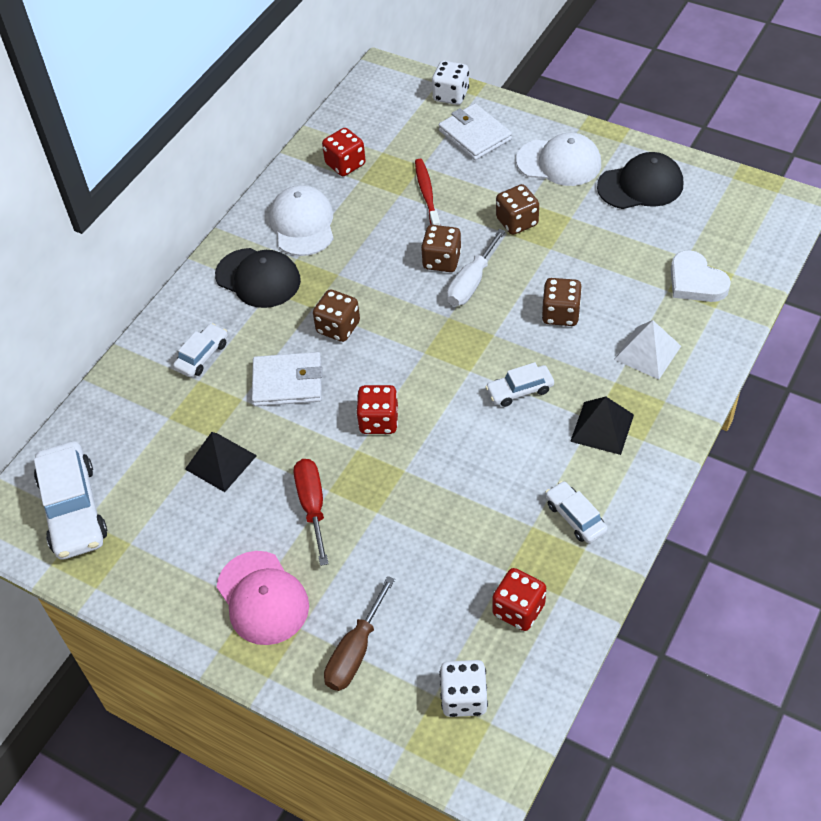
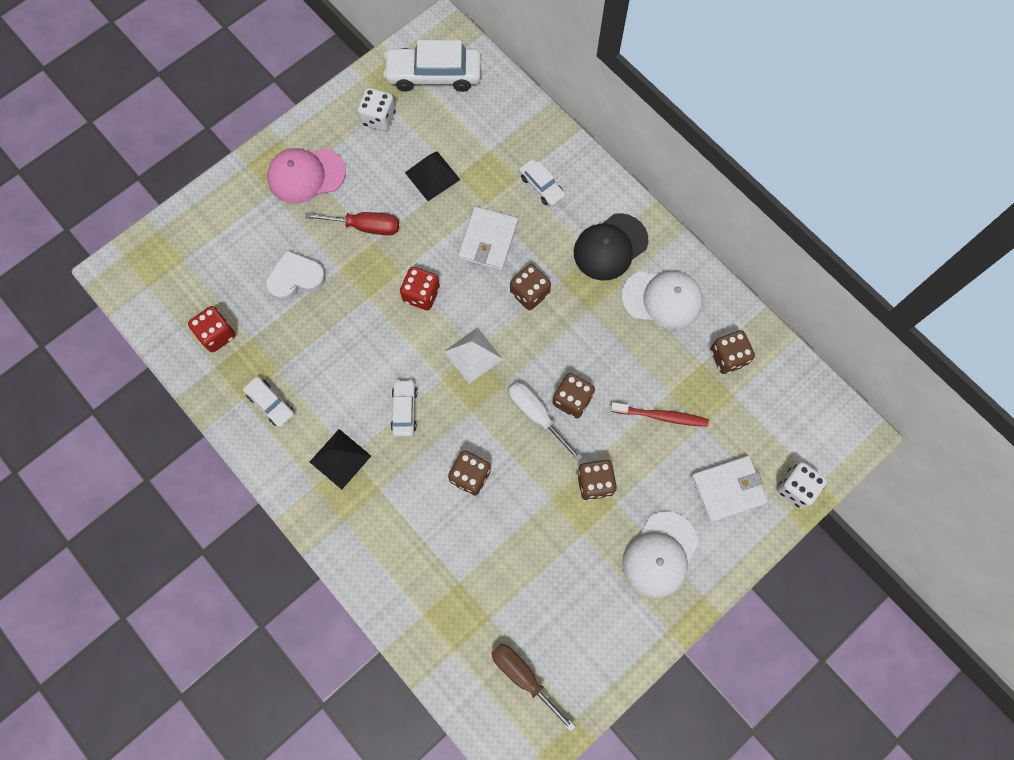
camera: 105 degrees right, 20 degrees up
red dice [322,128,366,176] -> brown dice [710,330,755,374]
brown screwdriver [324,576,395,691] -> brown screwdriver moved to [492,643,576,732]
white dice [439,660,488,717] -> white dice moved to [358,88,396,131]
white car [545,481,608,544] -> white car turned 60 degrees clockwise [243,376,294,427]
black cap [597,152,683,209] -> none
white pyramid [614,320,681,380] -> white pyramid moved to [444,327,503,384]
white heart [671,250,731,302] -> white heart moved to [266,250,326,301]

